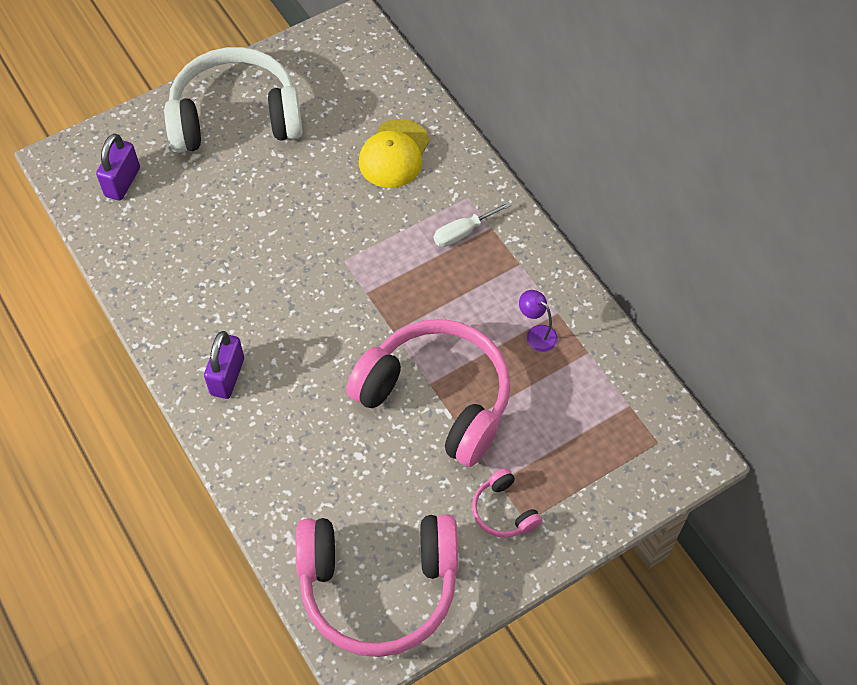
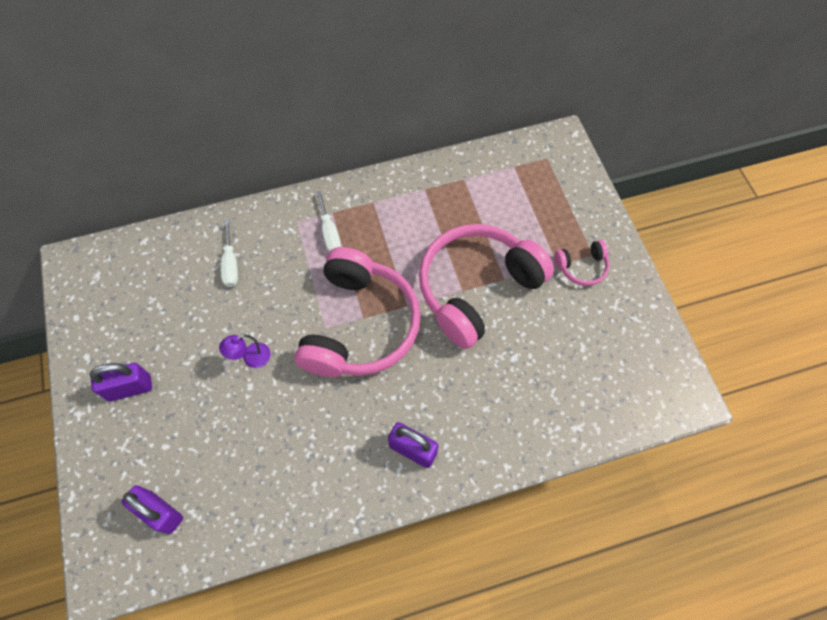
camera: 75 degrees left, 5 degrees up
white headphones [164,47,303,153] -> purple padlock [89,363,152,401]
pink headphones [295,514,458,657] -> pink headphones moved to [294,247,421,377]
yellow cap [359,119,430,188] -> white screwdriver [221,220,238,287]
purple lamp [519,290,558,352] -> purple lamp moved to [219,334,271,368]

